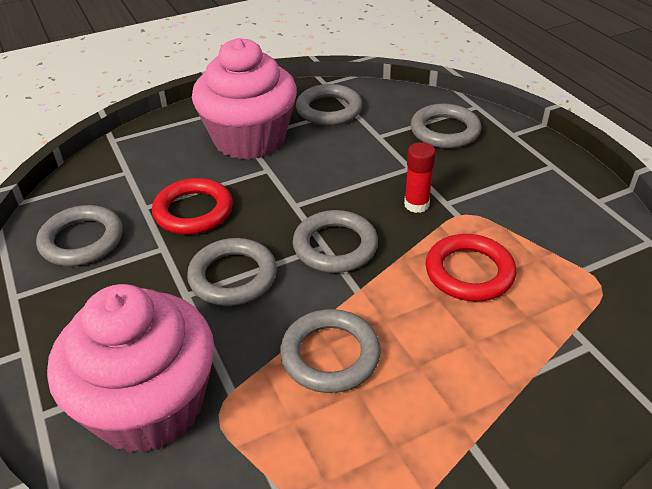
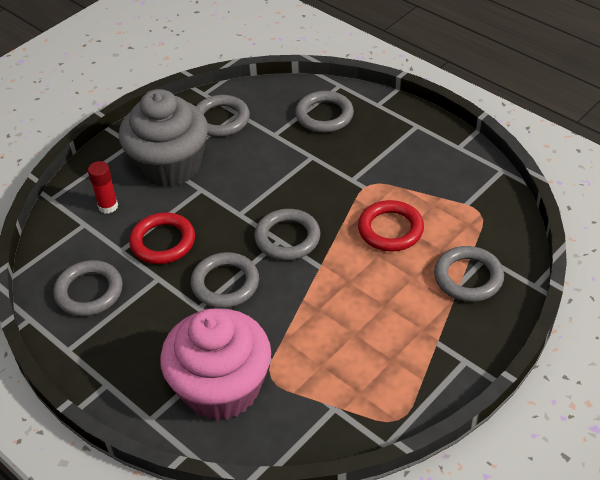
camera: 20 degrees left, 5 degrees up
pink cupcake [192,38,297,160] -> grey cupcake [119,89,208,187]
grey ring [280,309,381,393] -> grey ring moved to [434,246,504,302]
red glue stick [404,142,436,213] -> red glue stick moved to [88,161,118,214]

